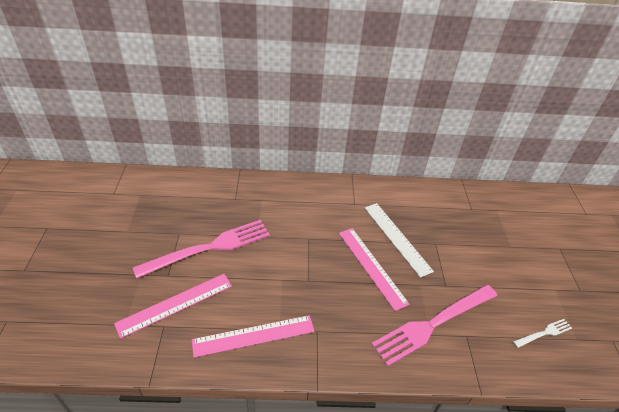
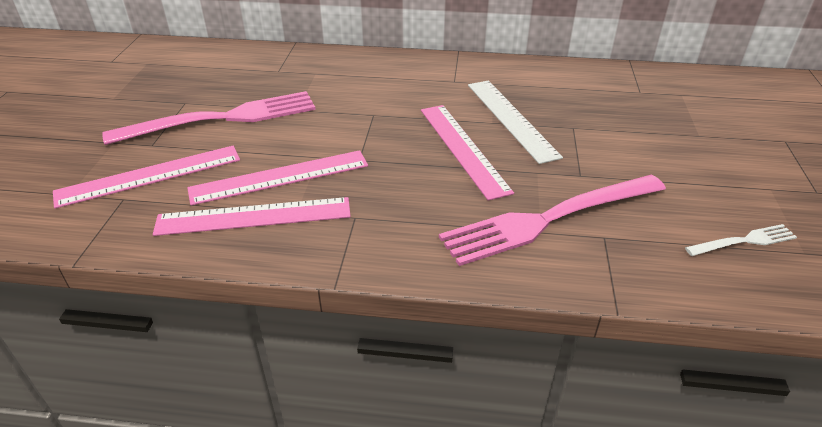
camera: 10 degrees right, 5 degrees down
none -> pink ruler [187,150,368,206]

